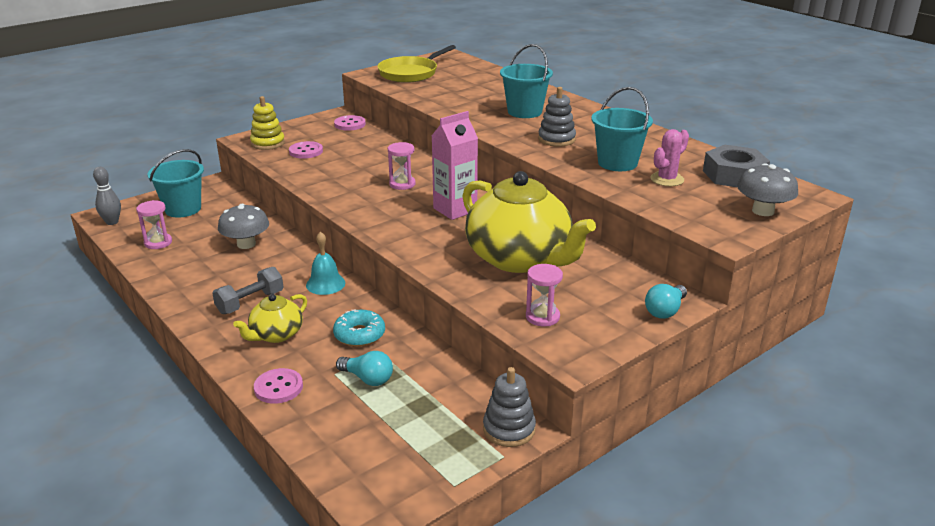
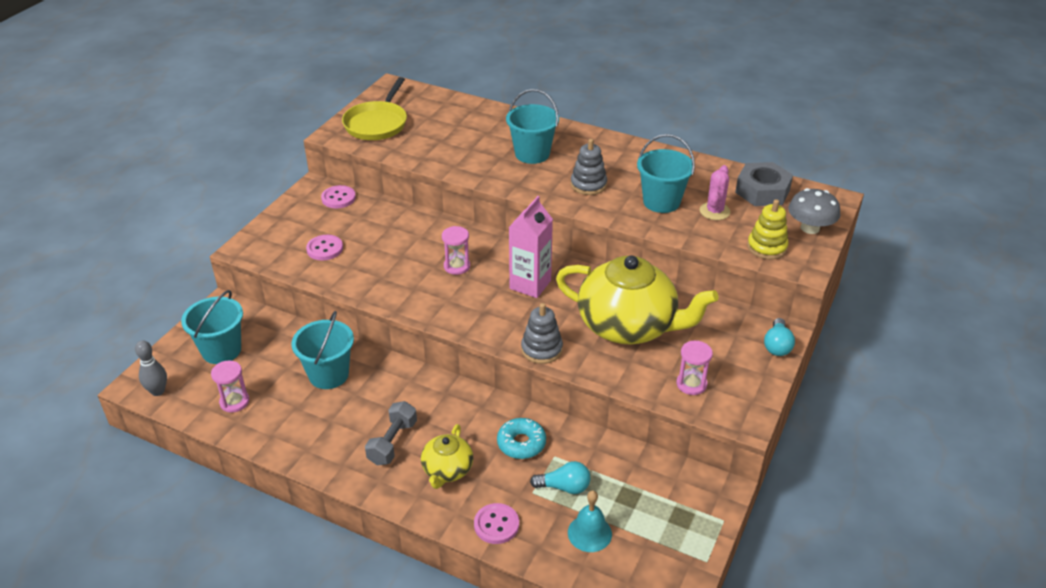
camera: 25 degrees left, 10 degrees up
grey mushroom [218,204,269,249] -> turquoise bucket [291,311,354,389]
yellow stacking toy [250,96,285,150] -> yellow stacking toy moved to [747,199,789,259]
turquoise bell [306,232,345,295] -> turquoise bell moved to [568,490,612,552]
grey stacking toy [483,367,536,447] -> grey stacking toy moved to [521,303,563,364]

